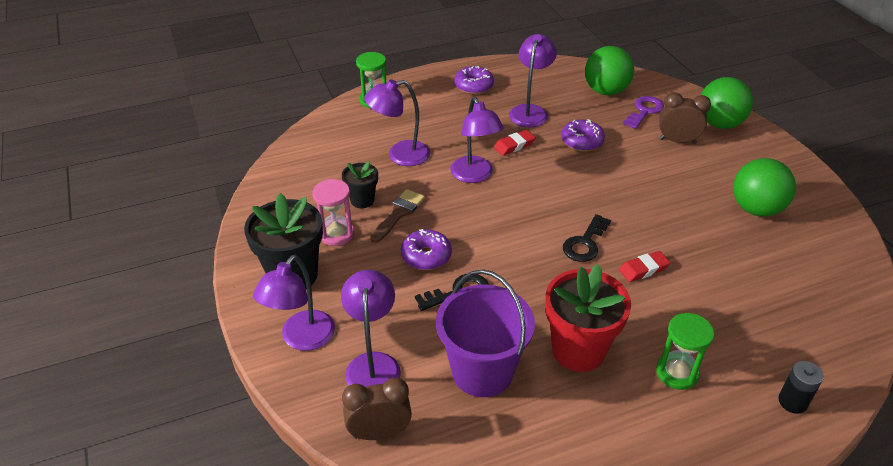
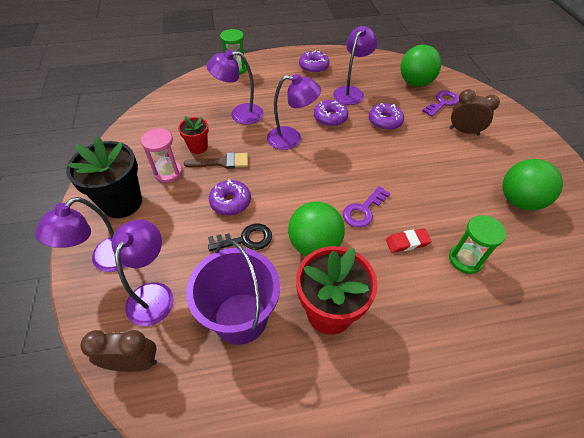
camera: 10 degrees right, 10 degrees up
black flower pot [342,161,378,208] -> red flower pot [178,116,209,154]
brown brush [370,189,425,243] -> brown brush turned 45 degrees clockwise [184,152,248,169]
purple lamp [451,97,504,183] -> purple lamp turned 75 degrees counterclockwise [267,74,321,150]
red eraser [494,130,536,156] -> purple donut [314,100,348,127]
black key [563,214,611,262] -> purple key [343,186,391,228]
green hourglass [656,313,714,390] -> green hourglass moved to [449,215,506,274]
green ball [701,77,753,129] -> green ball moved to [288,202,345,256]
black battery [778,361,824,414] -> none

